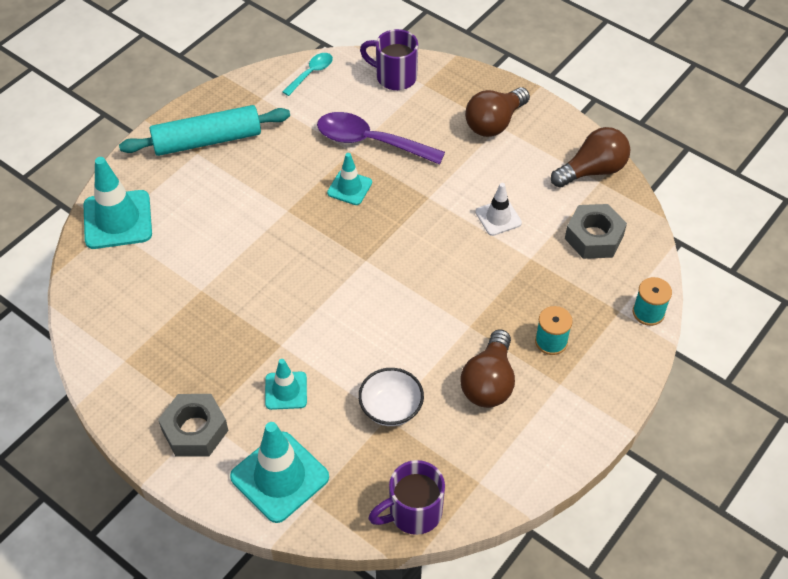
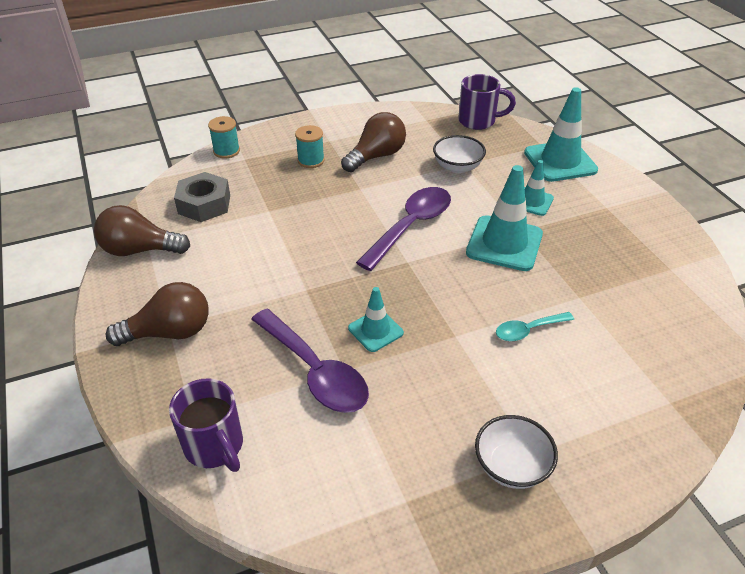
camera: 150 degrees left, 10 degrees down
turquoise traffic cone [84,157,152,249] -> turquoise traffic cone moved to [466,165,543,271]
turquoise rolling pin [119,105,290,156] -> white bowl [475,415,558,489]
grey nut [158,394,228,457] -> none
turquoise spoon [282,53,333,96] -> turquoise spoon moved to [496,312,574,341]
white traffic cone [475,183,522,236] -> none
none -> purple spoon [356,187,451,271]

